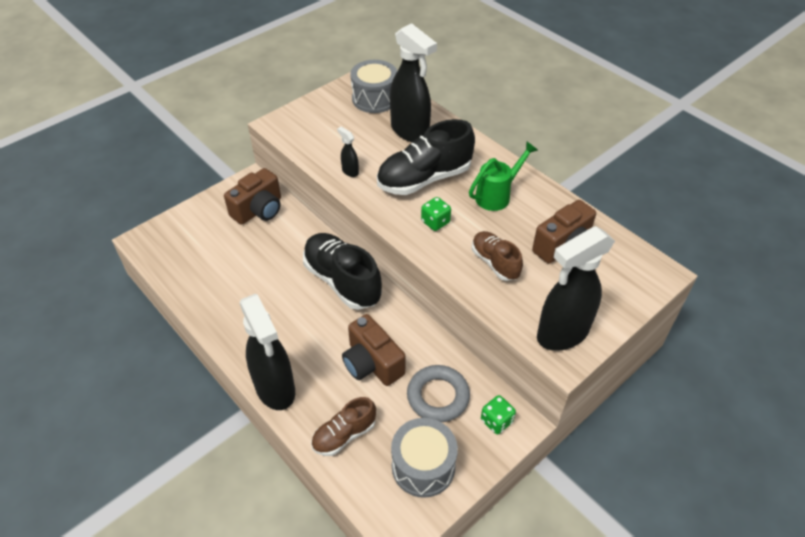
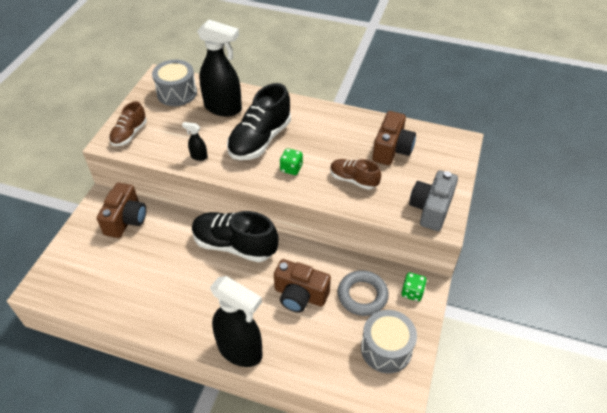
camera: 30 degrees left, 0 degrees up
brown shoe [311,397,376,456] -> brown shoe moved to [109,101,147,146]
green watering can [469,141,538,211] -> none
black spray bottle [537,226,615,351] -> grey camera [409,170,458,231]

